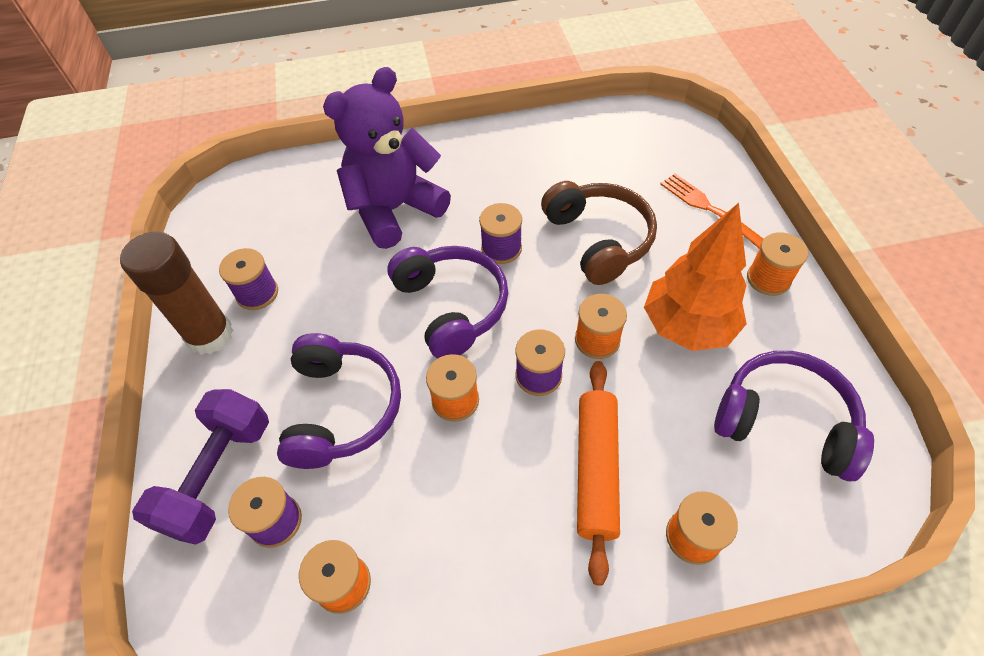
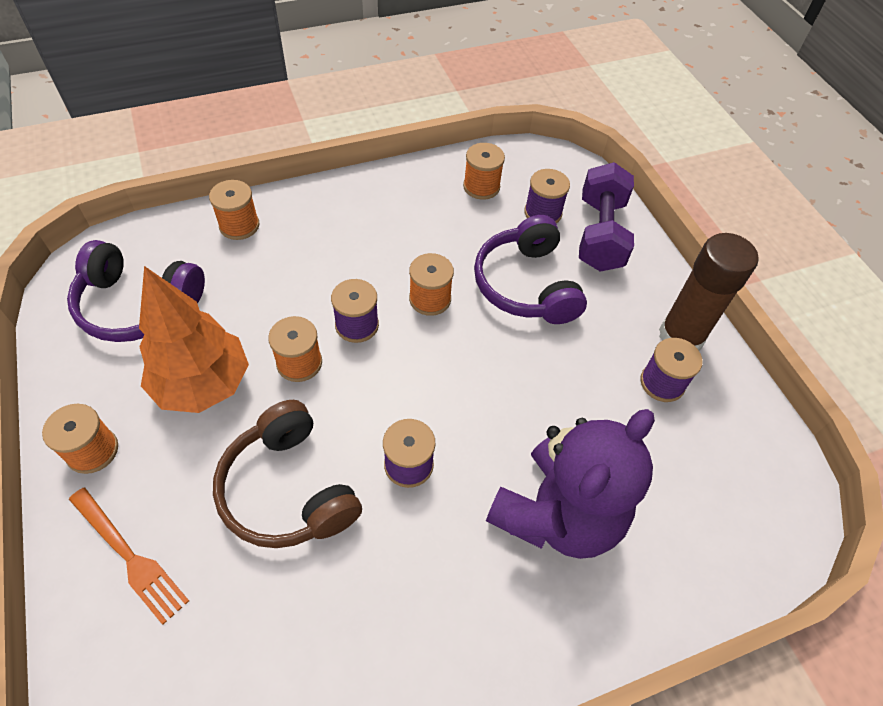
camera: 165 degrees right, 0 degrees up
purple headphones [387,246,508,359] -> none
orange rolling pin [577,361,620,586] -> none

